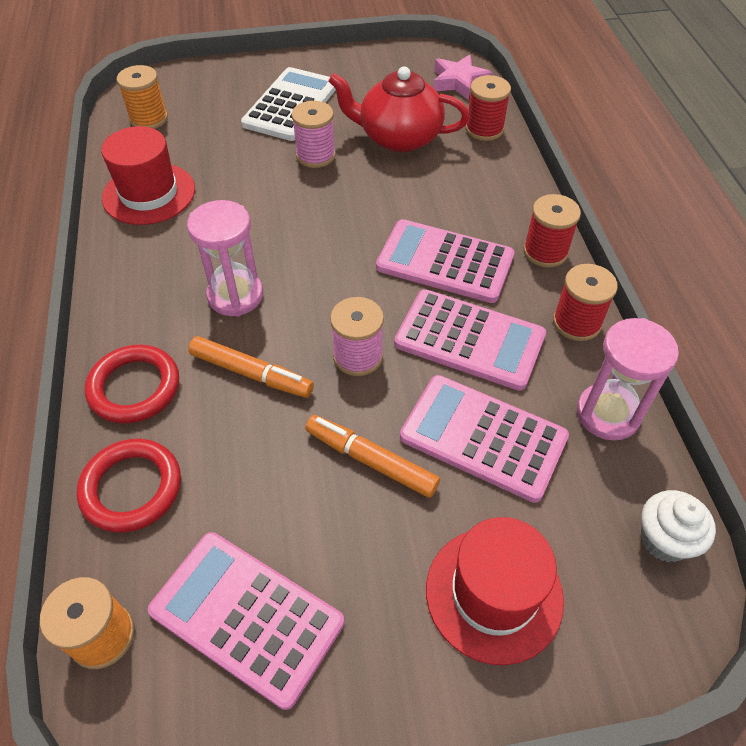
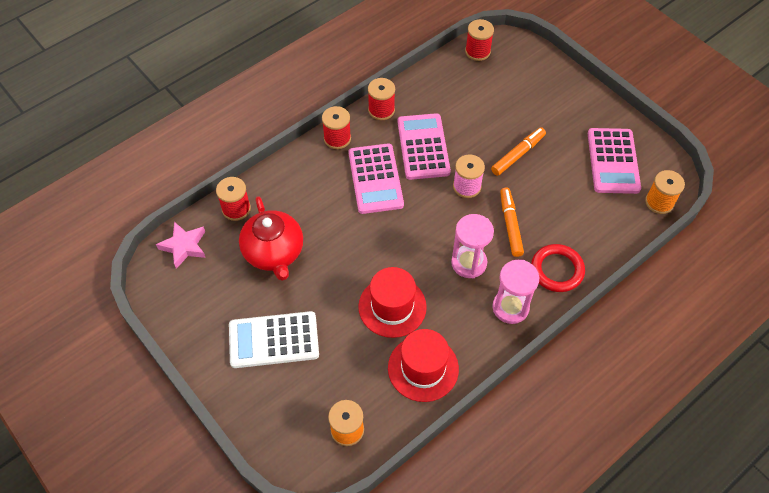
camera: 120 degrees left, 5 degrees up
red ring [77,439,181,533] -> none
pink spool [292,101,336,168] -> none
orange marker [305,415,440,498] -> orange marker turned 135 degrees counterclockwise [491,127,546,176]
pink calculator [400,375,569,503] -> none
red hat [426,517,564,665] -> red hat moved to [358,267,427,338]
pink hourglass [577,318,679,441] -> pink hourglass moved to [492,260,539,324]
white cupcake [641,490,716,562] -> red spool [465,19,494,61]

